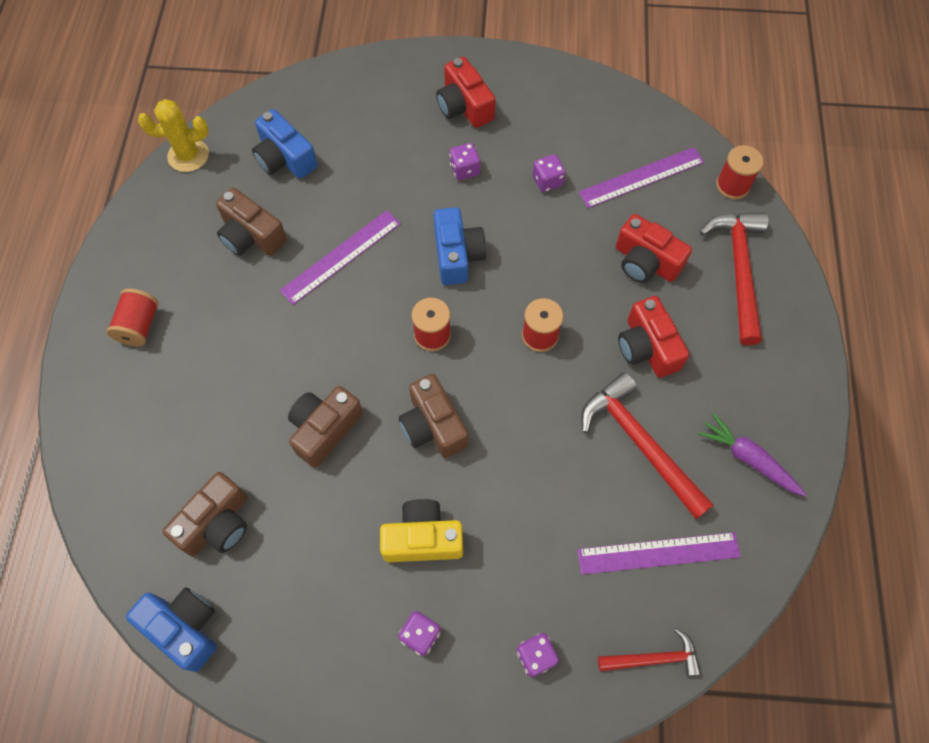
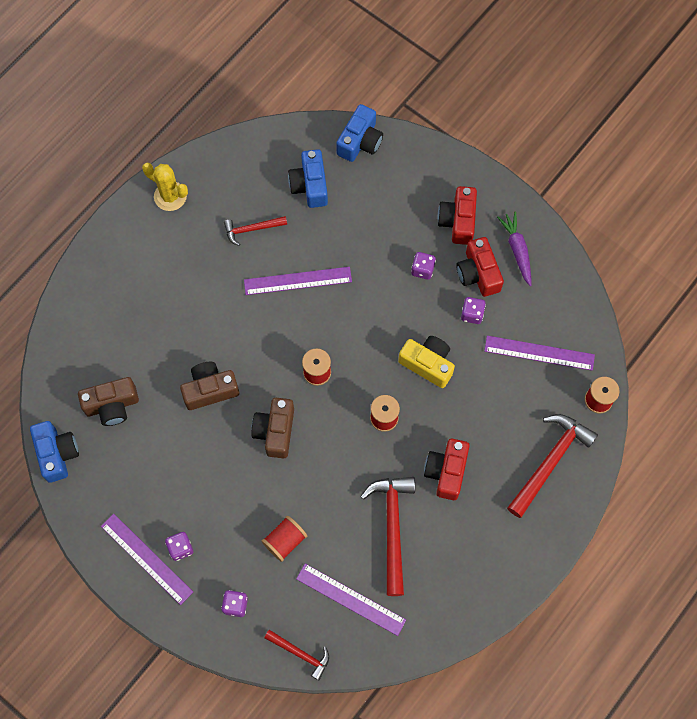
camera: 35 degrees right, 5 degrees up
red spool [106,289,159,346] -> red spool moved to [262,516,307,562]
yellow cactus [138,99,209,172] -> yellow cactus moved to [142,163,188,211]
brown camera [216,188,287,256] -> red hammer [224,216,287,246]
yellow camera [380,499,463,562] -> yellow camera moved to [398,336,455,388]
blue camera [434,207,486,285] -> blue camera moved to [336,104,383,162]
red camera [616,214,692,283] -> red camera moved to [456,237,504,297]
purple carrot [698,413,806,496] -> purple carrot moved to [497,212,531,286]
none -> purple ruler [101,514,193,605]

